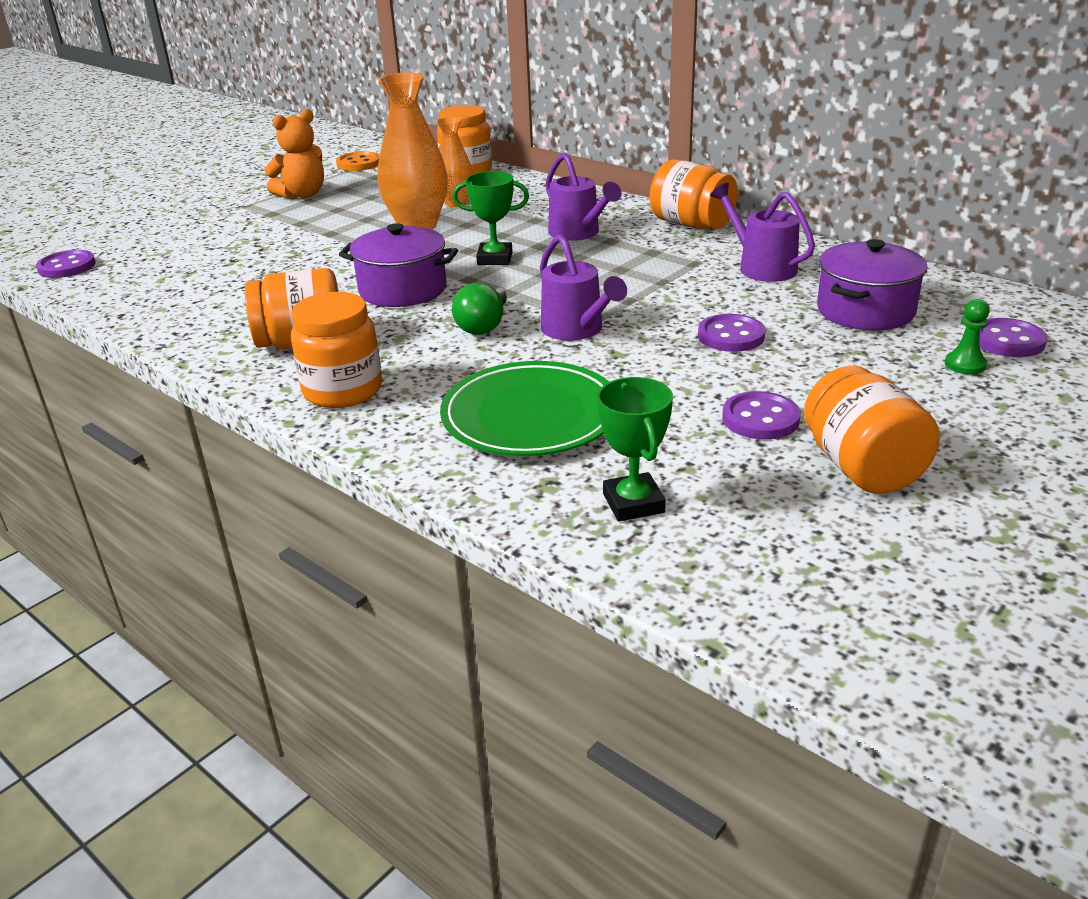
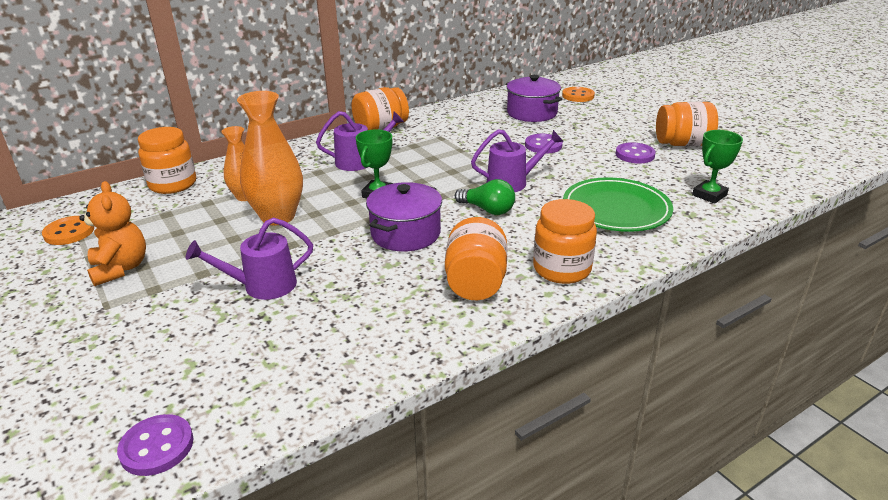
camera: 75 degrees left, 0 degrees up
green trophy [597,377,673,521] -> green trophy turned 45 degrees counterclockwise [692,130,743,204]
purple watering can [710,183,815,282] -> purple watering can moved to [186,217,313,300]
green pawn [945,299,990,374] -> none
purple button [979,318,1047,357] -> orange button [562,87,595,102]

